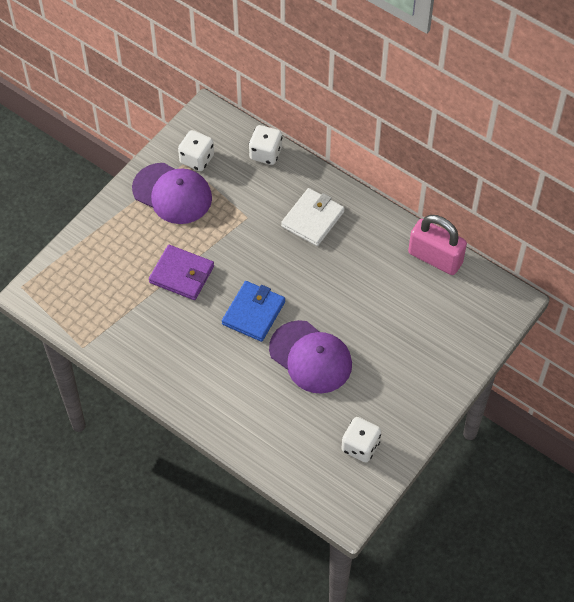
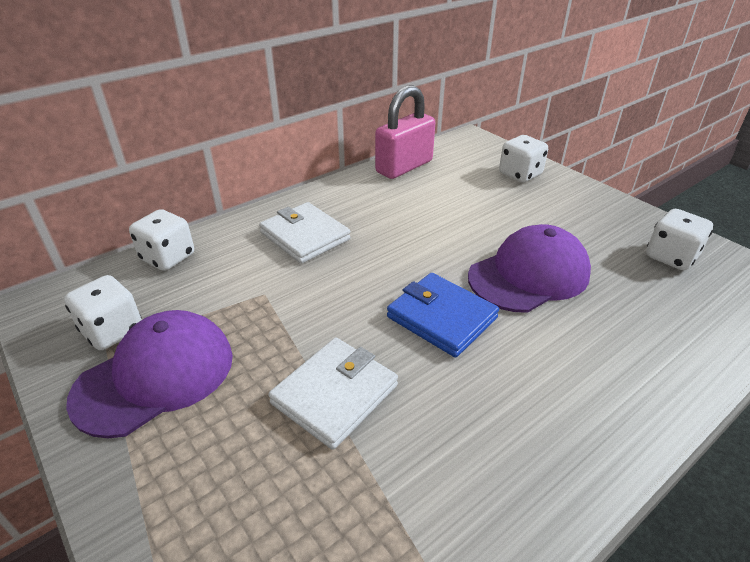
camera: 75 degrees left, 20 degrees down
purple wallet [149,245,214,300] -> white wallet [268,338,398,450]
none -> white dice [499,135,548,183]

